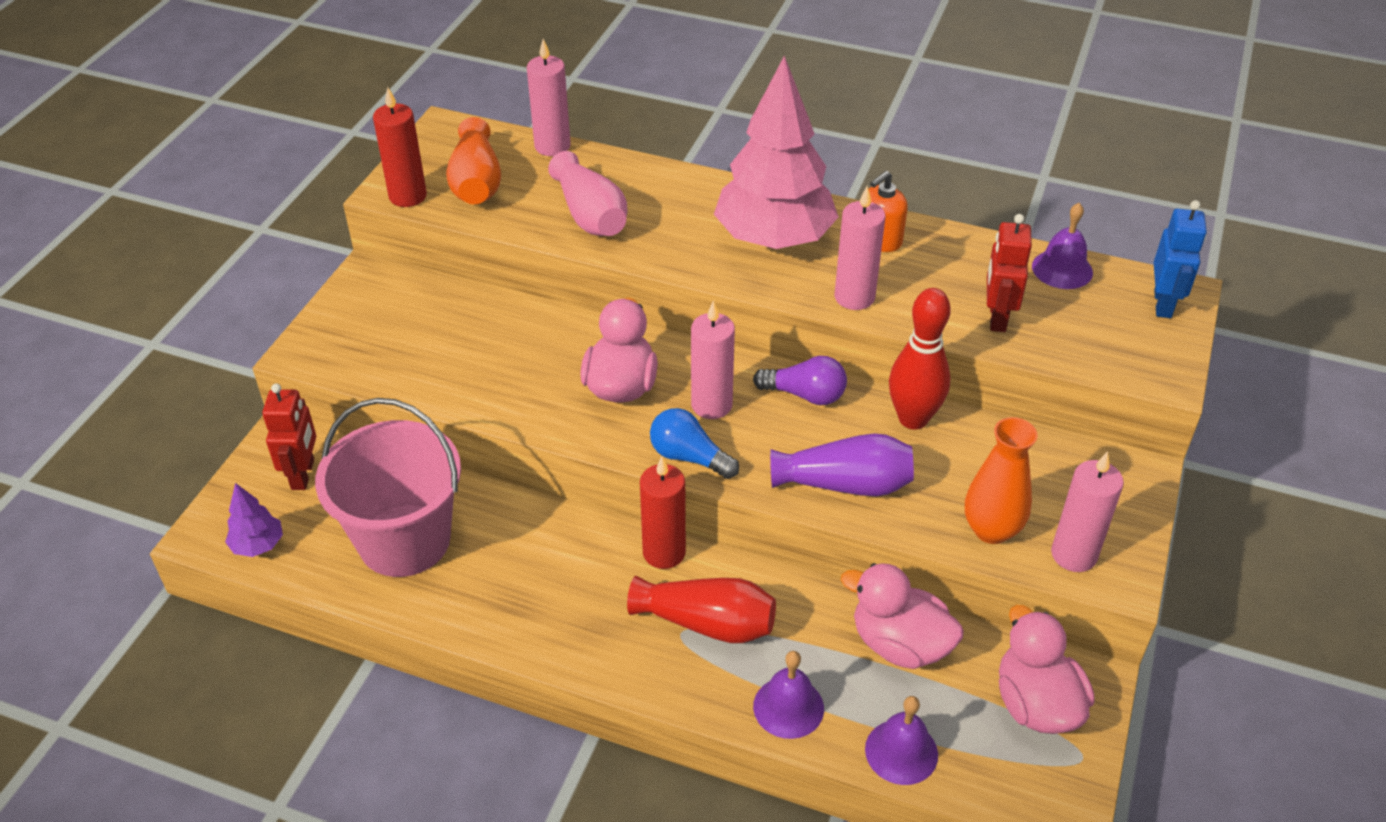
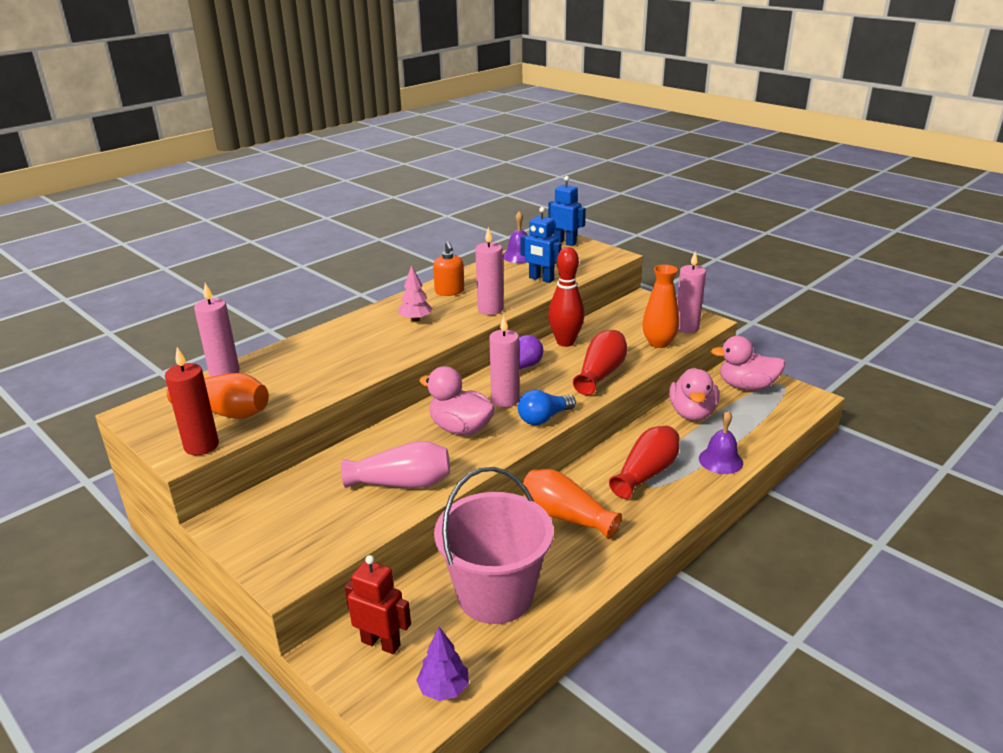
camera: 65 degrees left, 15 degrees down
pink vase [548,151,628,236] -> pink vase moved to [341,441,450,488]
red candle [640,456,686,569] -> none
pink tree [714,56,839,249] -> pink tree [398,265,432,322], size x0.42
purple vase [770,433,914,496] -> red vase [573,330,627,395]
pink duck [841,563,964,669] -> pink duck turned 45 degrees counterclockwise [669,368,719,421]
purple bell [865,696,938,785] -> none
red robot [987,214,1032,332] -> blue robot [521,207,562,283]
none -> orange vase [522,469,622,539]

